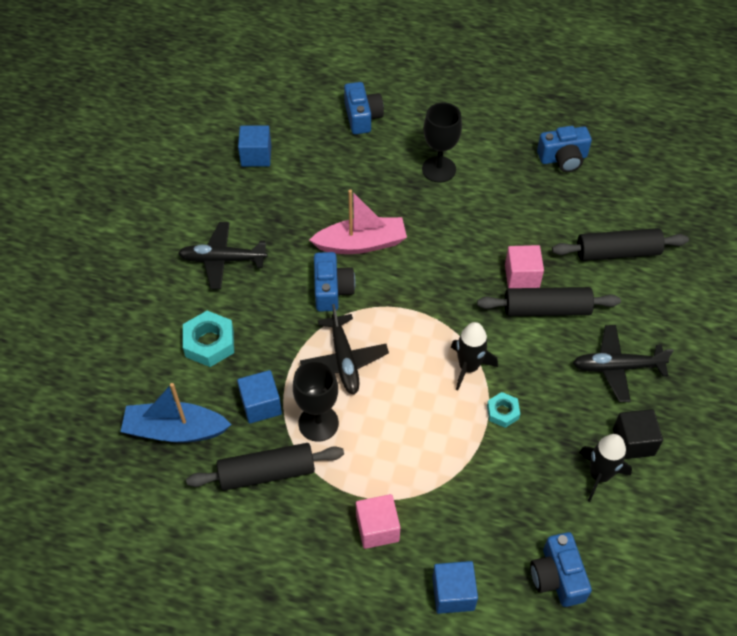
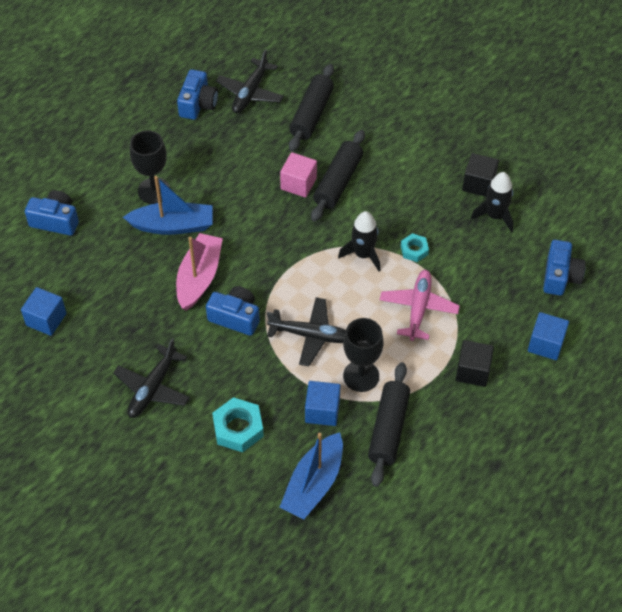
camera: 65 degrees left, 0 degrees up
pink cube [356,494,400,549] -> black cube [456,340,494,387]
blue camera [530,532,592,607] -> blue camera turned 90 degrees counterclockwise [543,240,586,295]
black plane [573,325,673,402] -> black plane moved to [216,49,284,113]
none -> blue boat [123,176,213,235]
none -> pink plane [380,270,460,341]

